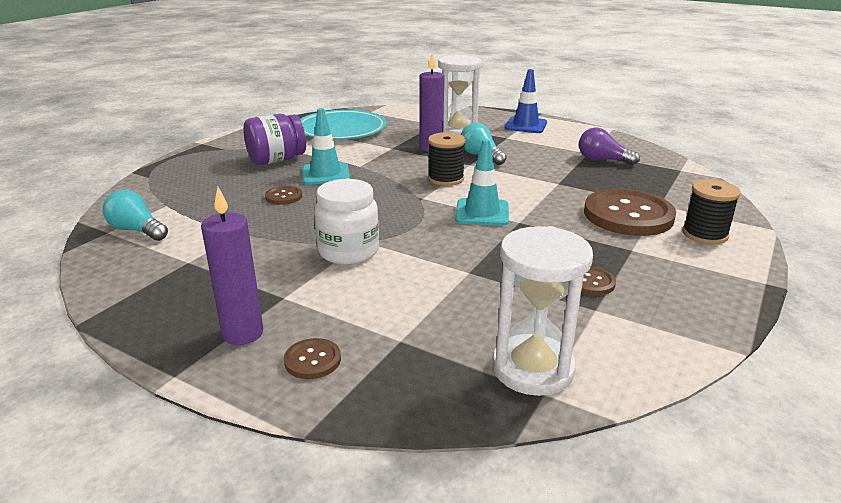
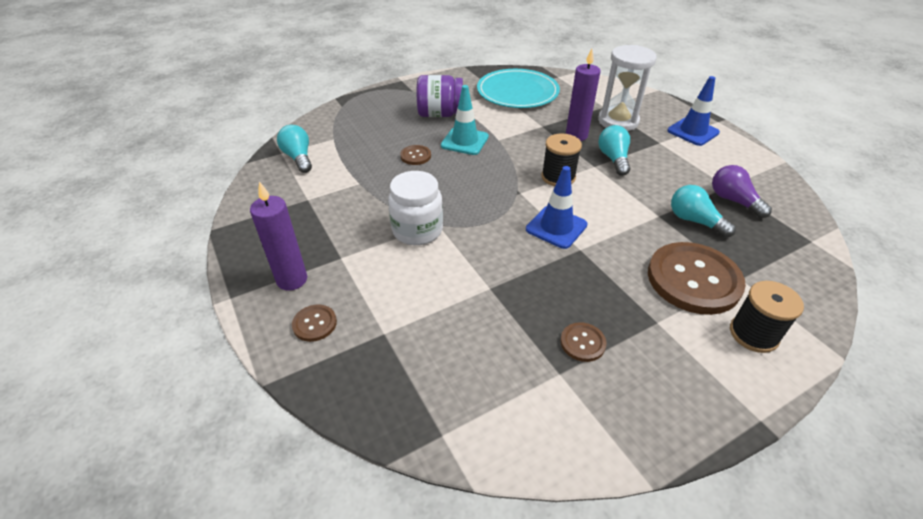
camera: 30 degrees right, 15 degrees up
turquoise traffic cone [455,139,509,226] -> blue traffic cone [526,166,587,249]
white hourglass [492,226,593,396] -> none
none -> turquoise light bulb [671,185,736,238]

